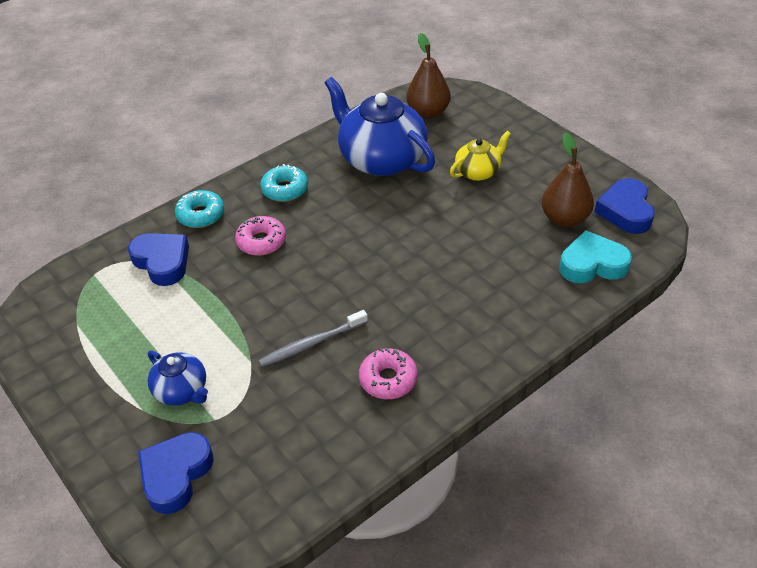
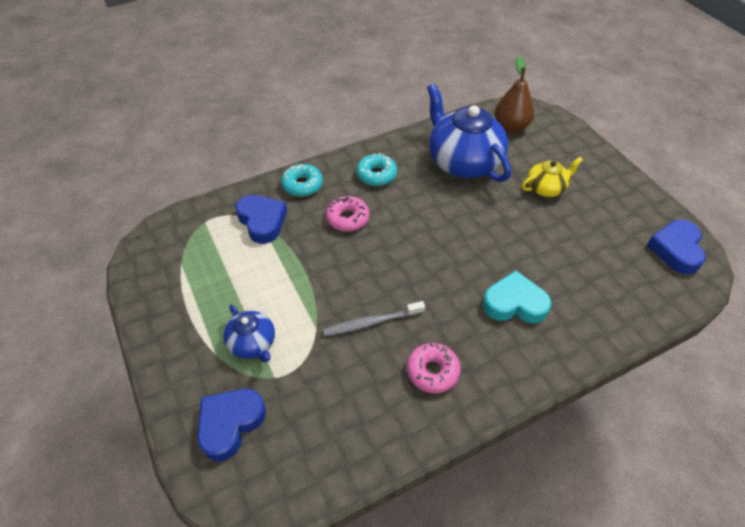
camera: 10 degrees right, 5 degrees up
brown pear [542,132,594,227] -> none
turquoise heart [559,230,632,283] -> turquoise heart moved to [483,271,551,323]

